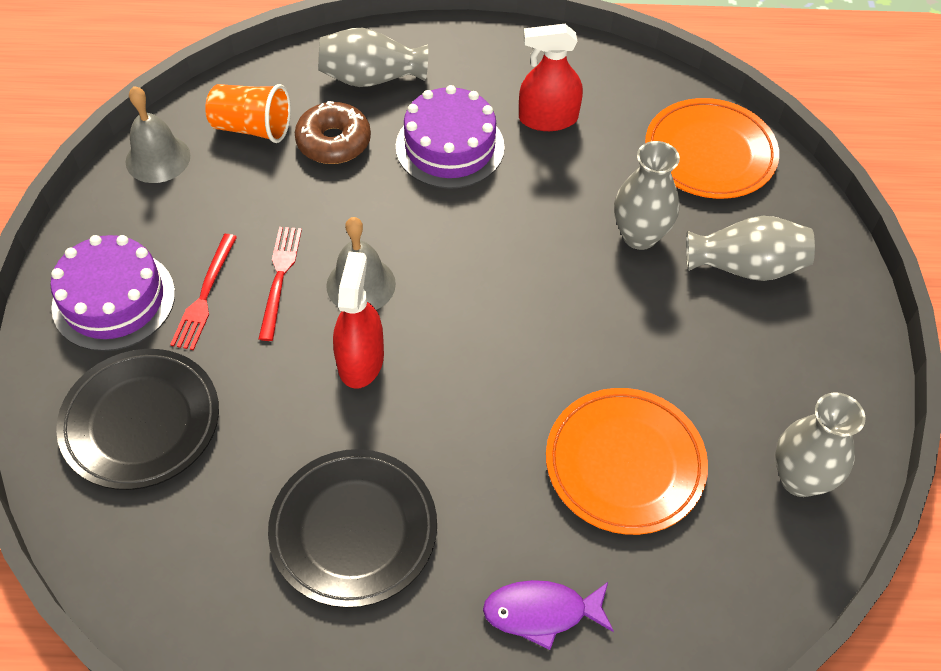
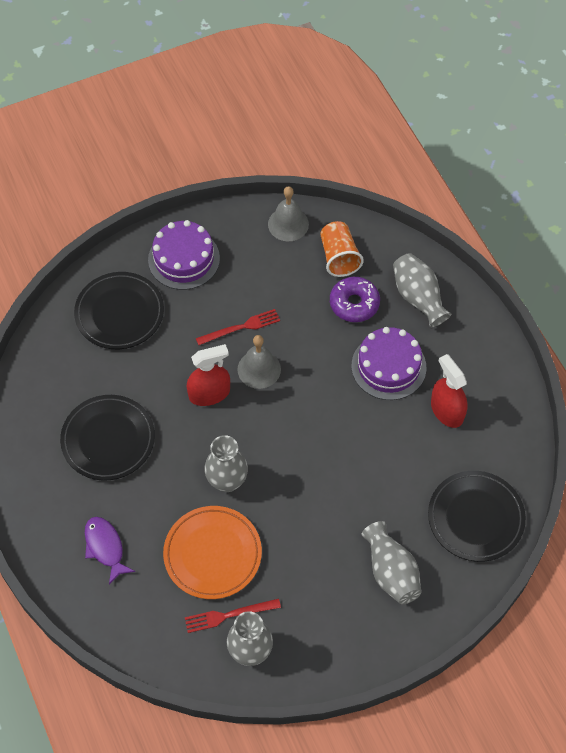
camera: 65 degrees right, 5 degrees up
red fork [170,234,237,350] -> red fork moved to [184,598,281,633]
brown donut [295,101,371,164] -> purple donut [330,277,380,322]
grey vase [614,141,680,250] -> grey vase moved to [204,435,248,492]
orange plate [645,98,779,199] -> black plate [428,471,526,562]

